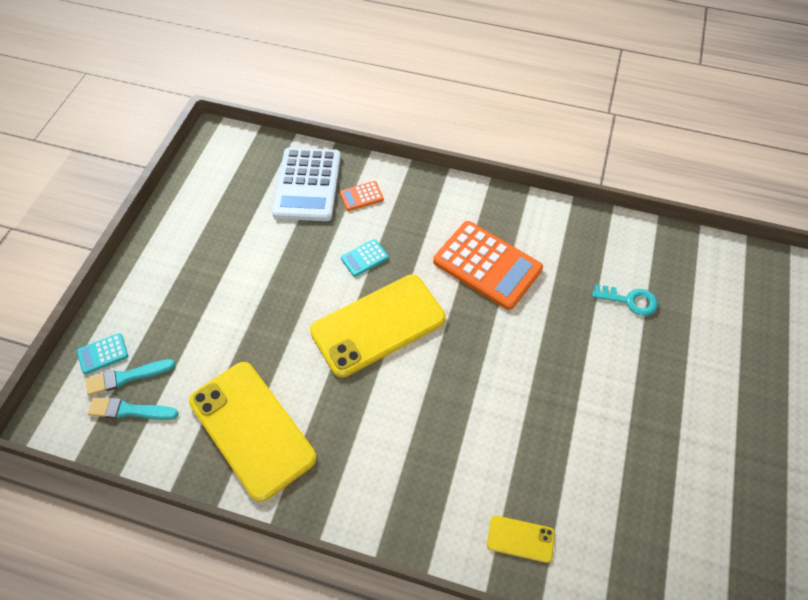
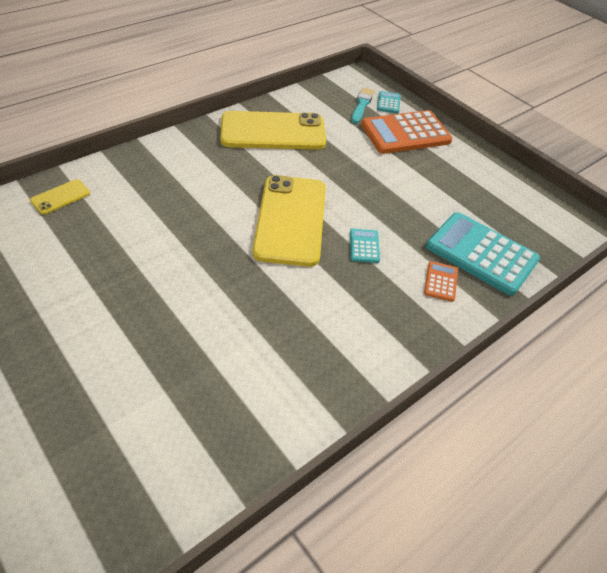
camera: 120 degrees right, 10 degrees down
turquoise brush [88,398,179,420] -> none
white calculator [272,147,341,221] -> turquoise calculator [426,212,540,296]
orange calculator [433,221,543,310] -> orange calculator moved to [361,110,453,154]
turquoise key [592,284,658,316] -> none

